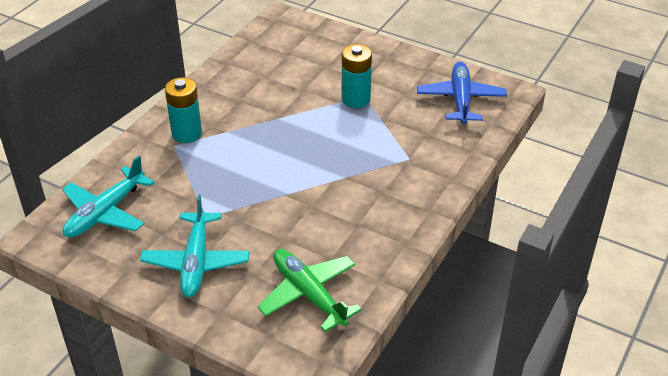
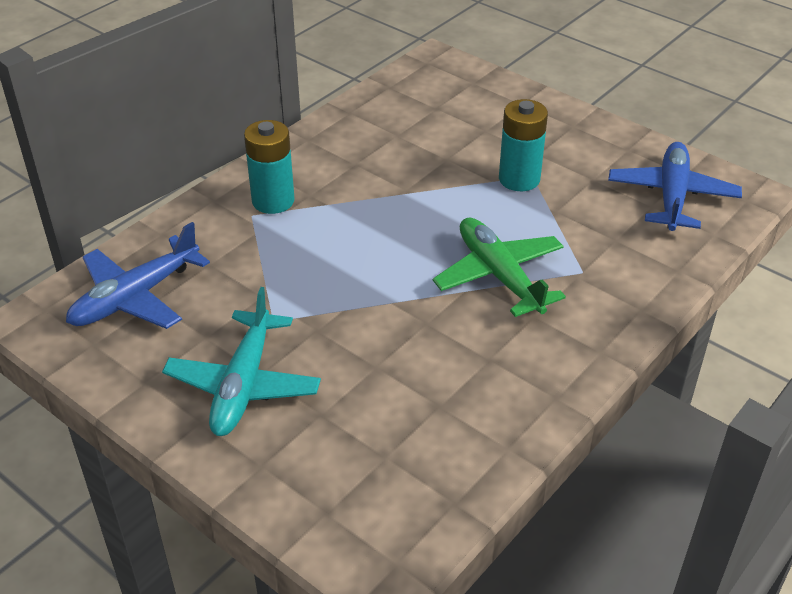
camera: 10 degrees right, 0 degrees up
turquoise plane [62,156,155,238] -> blue plane [66,222,210,329]
green plane [257,249,362,332] -> green plane moved to [433,217,566,317]

